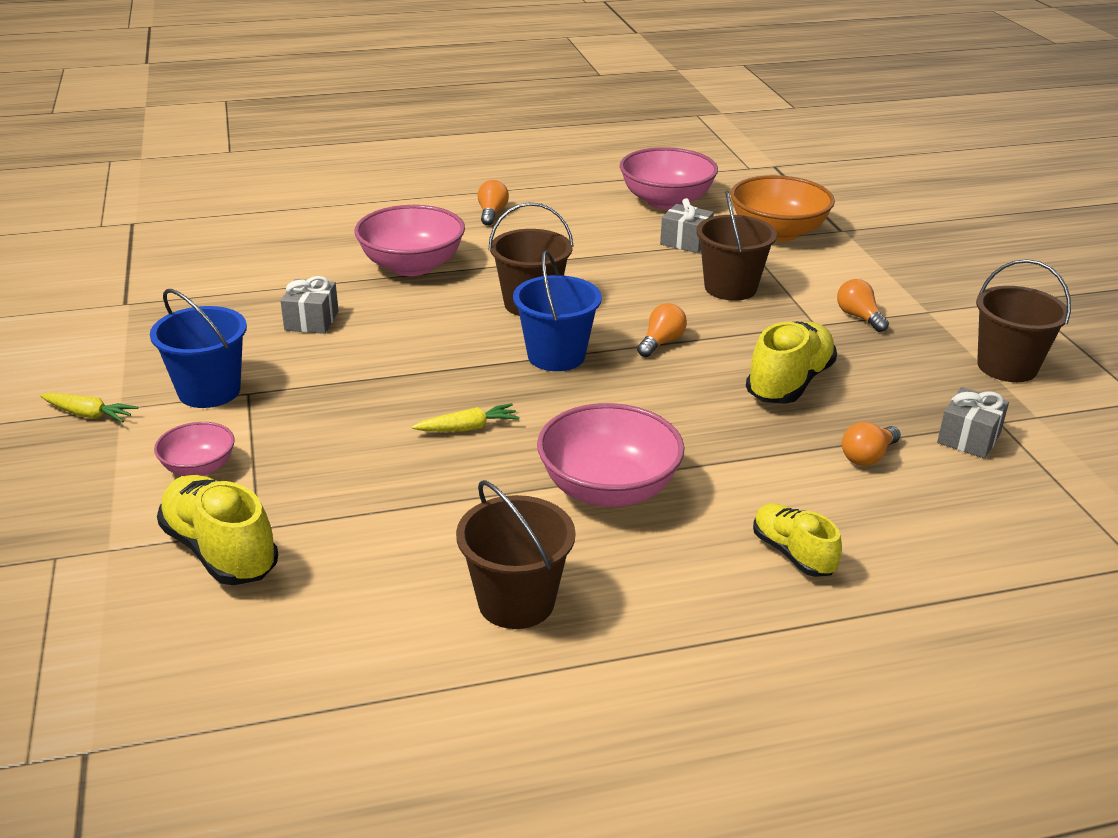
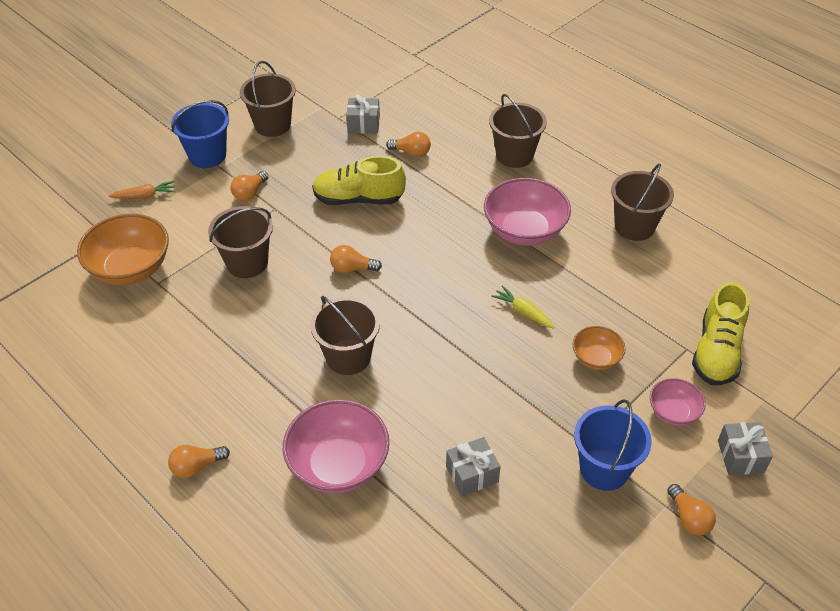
camera: 120 degrees left, 15 degrees up
yellow carrot [40,392,138,423] -> orange light bulb [667,484,716,536]
blue bucket [513,250,602,371] -> blue bucket moved to [171,100,229,168]
pink bowl [620,147,718,210] -> none
grey gift [660,198,714,253] -> grey gift moved to [718,422,773,475]
yellow shoe [753,503,842,577] -> brown bucket [489,94,547,168]
none -> orange carrot [109,181,176,199]
none -> orange bowl [573,326,626,370]

